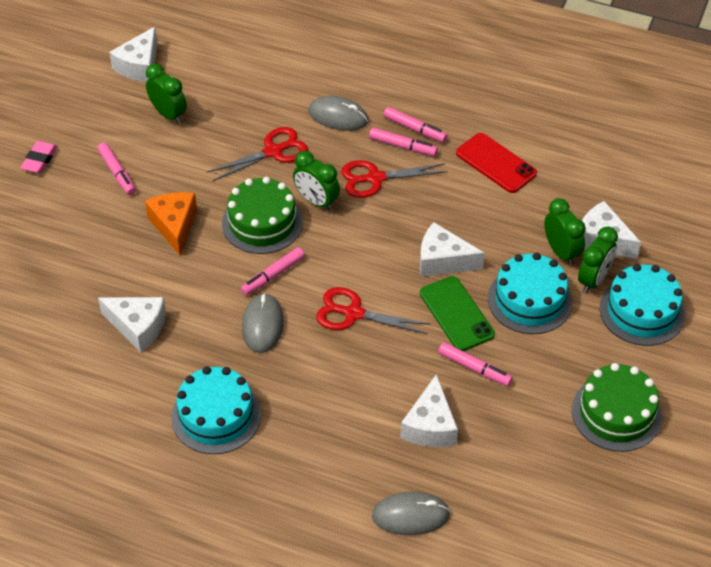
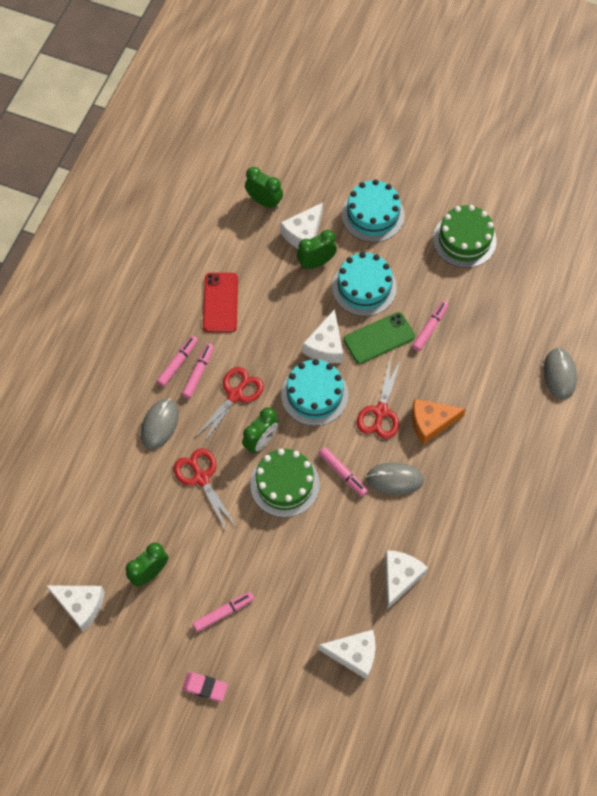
camera: 90 degrees left, 15 degrees up
orange cheese [145,192,197,255] -> orange cheese moved to [412,399,466,445]
turquoise cake [171,366,261,454] -> turquoise cake moved to [281,359,348,426]
red scissors [341,160,447,198] -> red scissors turned 135 degrees counterclockwise [195,367,264,444]
white cheese [401,374,458,447] -> white cheese moved to [318,630,375,679]
red phone [456,133,537,193] -> red phone turned 45 degrees counterclockwise [203,273,238,332]
green clock [578,227,618,293] -> green clock moved to [245,167,283,209]

